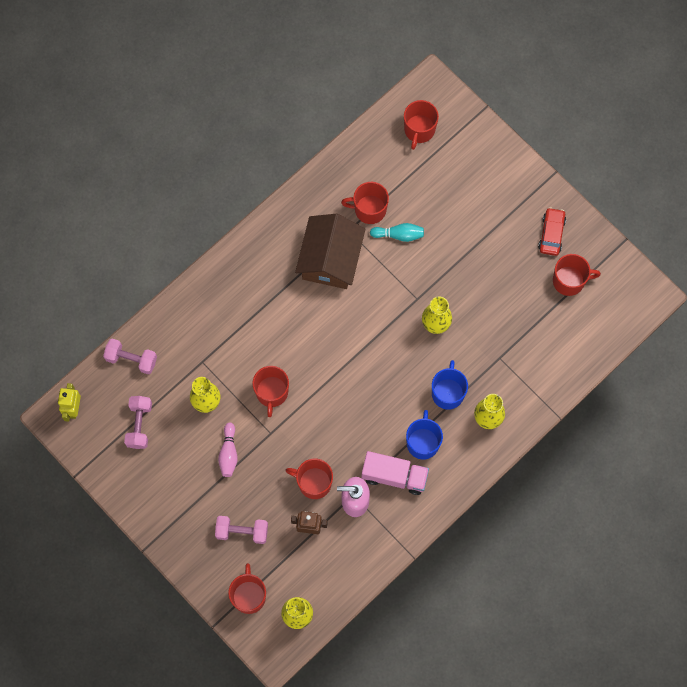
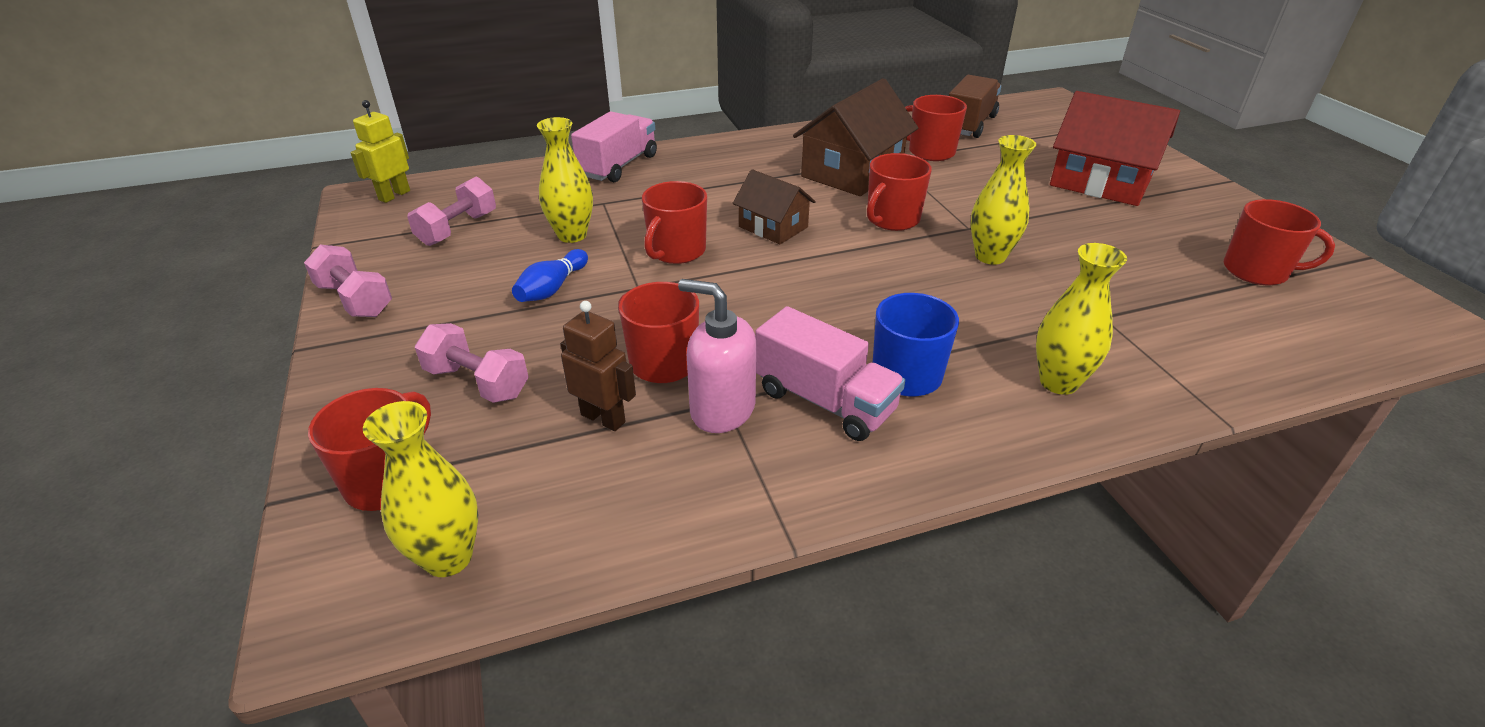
camera: 25 degrees right, 35 degrees down
pink dumbbell [103,339,157,375] -> pink dumbbell moved to [304,245,392,317]
pink bowling pin [218,423,238,477] -> blue bowling pin [512,249,588,302]
turquoise bowling pin [370,223,424,242] -> none
red mug [404,100,439,150] -> red mug moved to [867,153,932,231]
blue mug [432,360,468,410] -> none
red car [538,207,566,256] -> none
none -> pink truck [571,111,657,182]
none -> brown house [733,169,816,244]
none -> brown truck [949,75,1001,138]
none -> red house [1050,91,1180,206]

